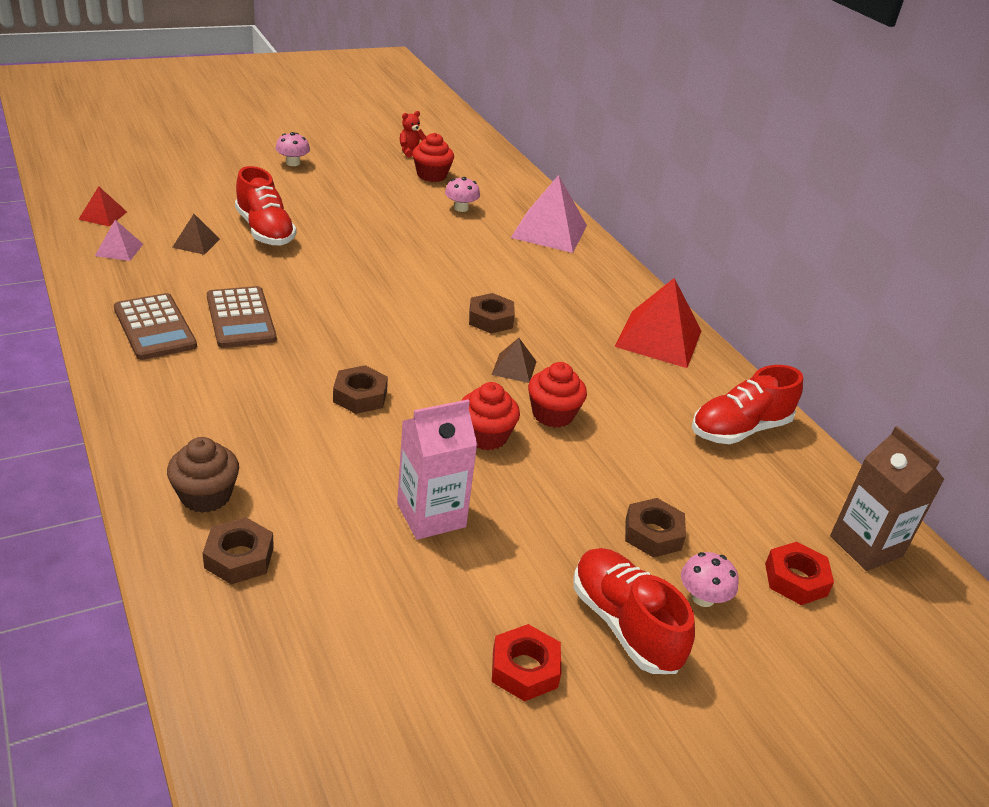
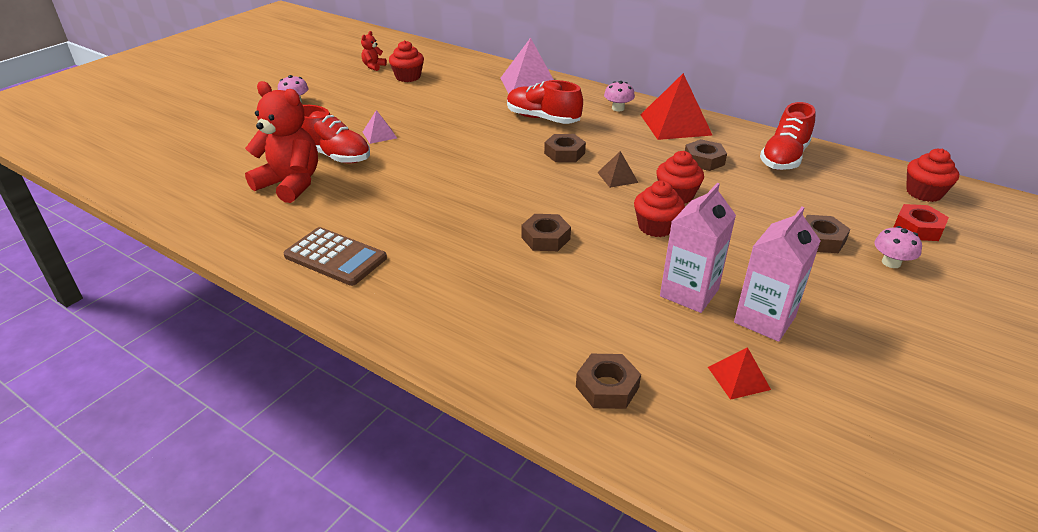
camera: 25 degrees left, 0 degrees up
red pyramid [78,186,127,227] -> red pyramid moved to [708,347,771,400]
pink pyramid [95,220,143,261] -> pink pyramid moved to [363,110,397,144]
brown cupcake [167,437,239,513] -> none
brown pyramid [172,214,220,255] -> red teddy bear [245,81,318,203]
brown calculator [207,286,277,348] -> none
pink mushroom [445,177,480,212] -> pink mushroom moved to [604,81,635,111]
red nut [492,624,562,701] -> none
red shoe [573,548,695,674] -> red shoe moved to [507,80,583,124]
brown carton [830,426,945,571] -> red cupcake [906,149,959,202]
none -> brown nut [685,139,727,171]
none -> pink carton [734,207,821,342]

